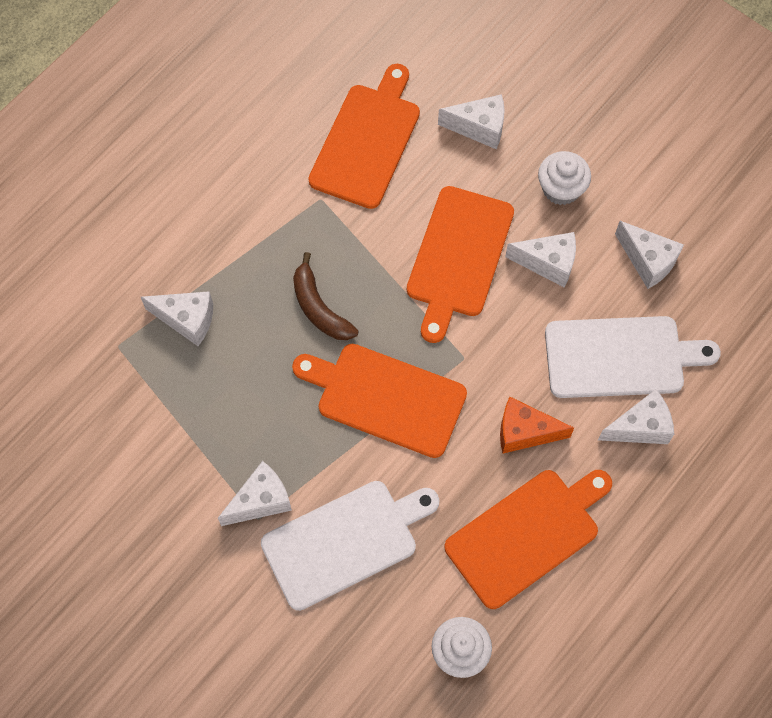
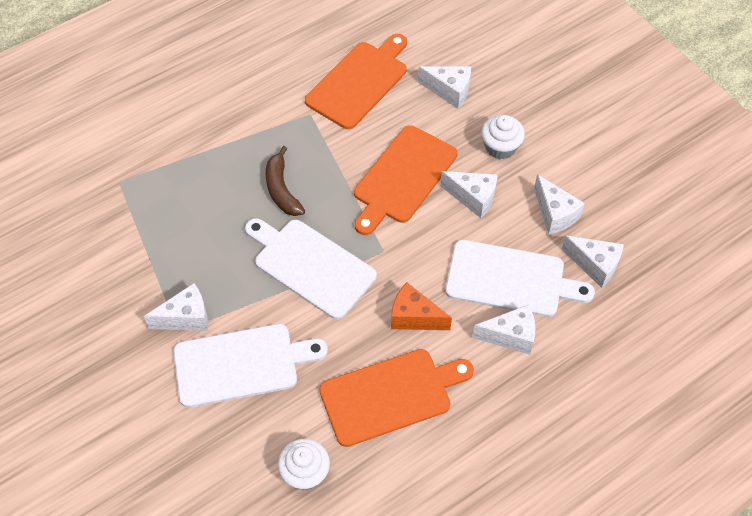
camera: 15 degrees right, 10 degrees down
white cheese [141,291,213,346] -> white cheese moved to [562,235,624,288]
orange cutting board [292,344,467,458] -> white cutting board [245,218,377,320]

